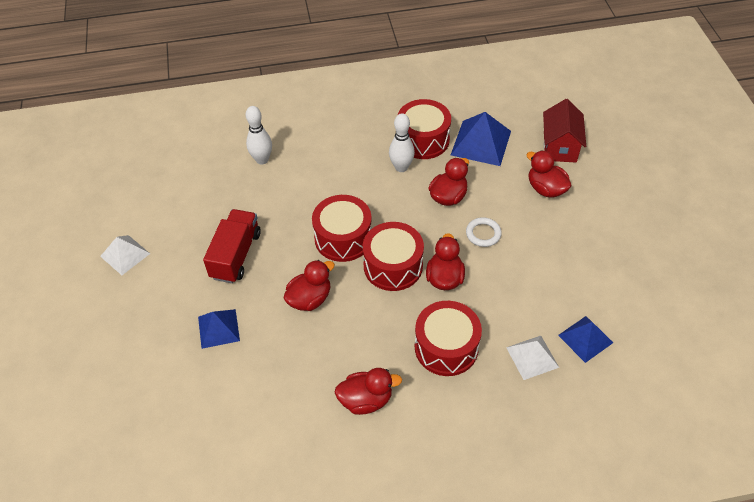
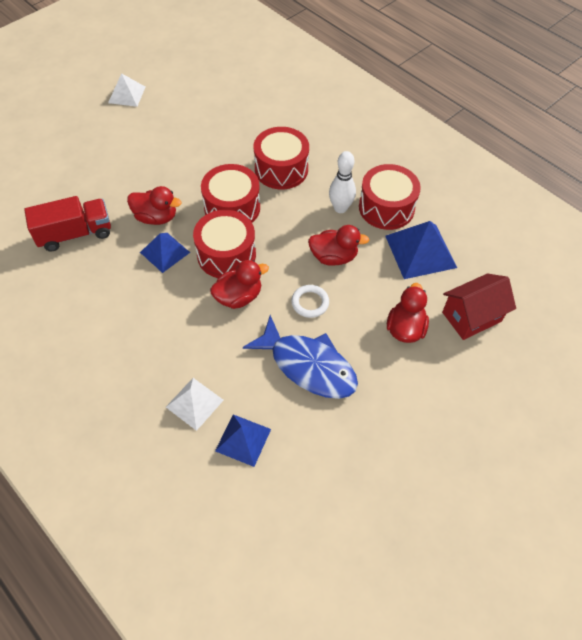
camera: 55 degrees right, 5 degrees up
blue pyramid [198,309,240,349] -> blue pyramid moved to [140,233,190,273]
red truck [203,209,261,283] -> red truck moved to [24,196,111,252]
white bowling pin [246,106,272,165] -> none
red duck [335,368,402,415] -> none
red drum [415,301,482,376] -> red drum moved to [254,127,309,189]
none -> blue fish [243,315,358,399]

